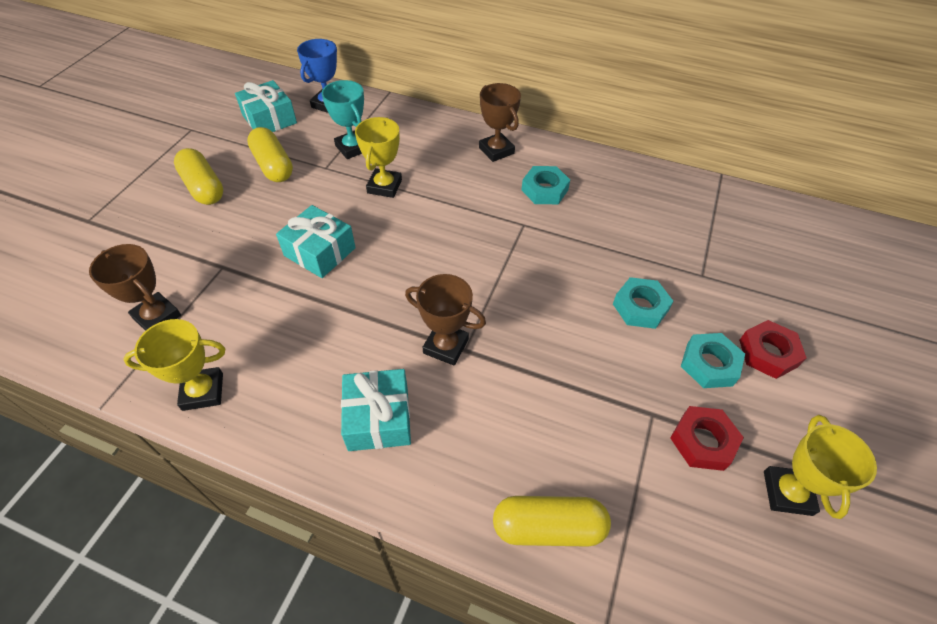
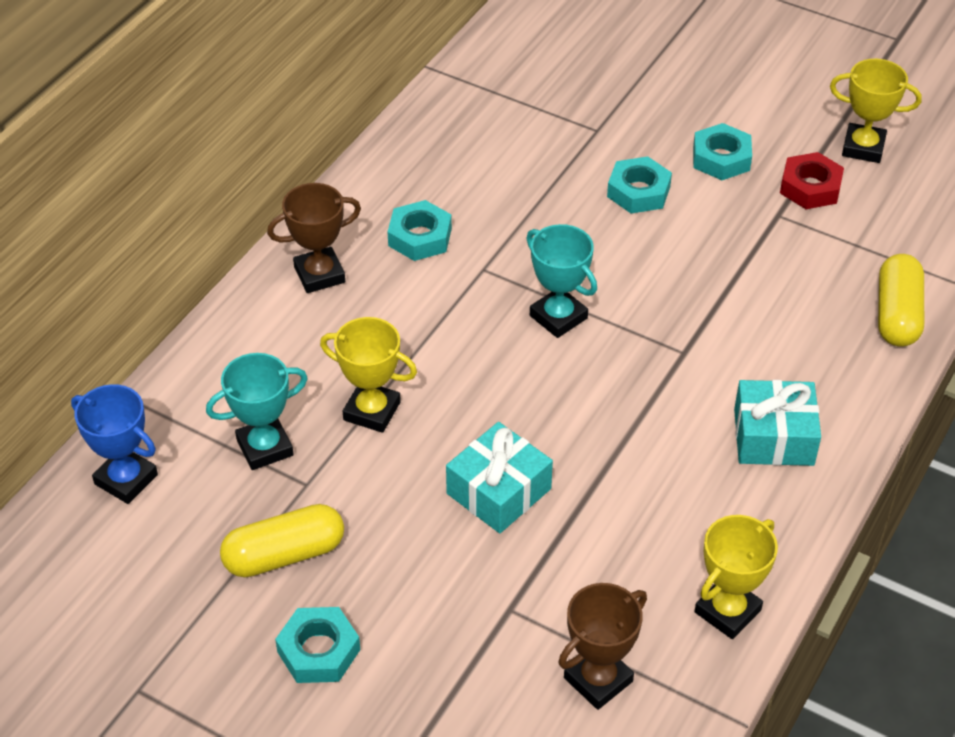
camera: 80 degrees left, 5 degrees down
yellow trophy [123,319,225,411] -> yellow trophy turned 45 degrees clockwise [695,515,778,639]
yellow capsule [174,148,223,205] -> turquoise nut [275,607,360,683]
turquoise gift [235,80,297,132] -> none
brown trophy [405,274,486,366] -> none
red nut [739,320,807,379] -> none
none -> turquoise trophy [526,224,597,338]

